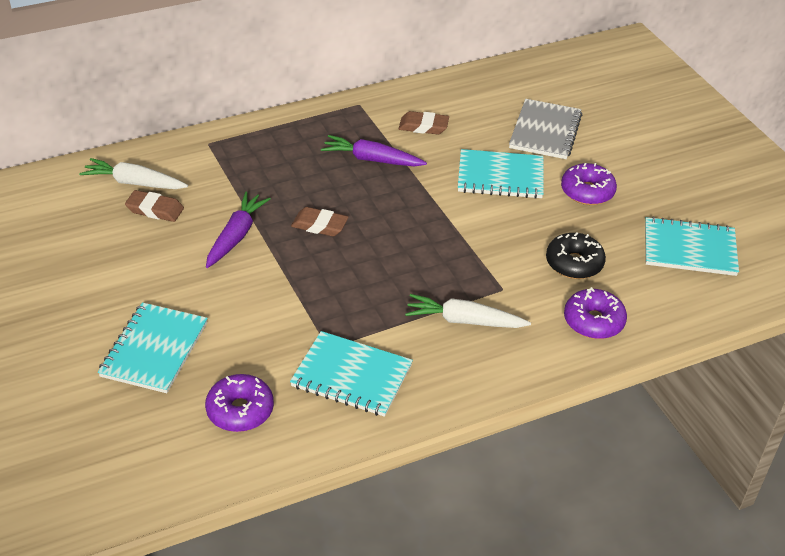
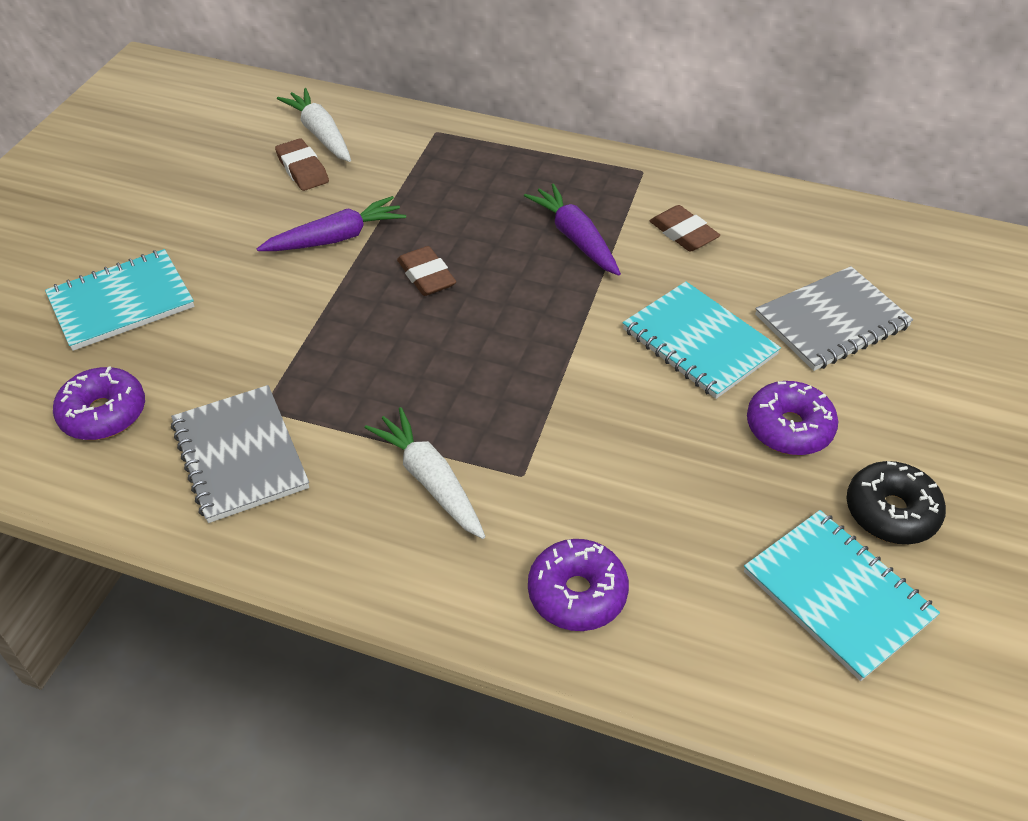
camera: 45 degrees right, 5 degrees up
turquoise notebook [290,331,413,417] -> grey notebook [171,385,309,523]
black donut [546,233,606,279] -> black donut moved to [846,461,946,544]

